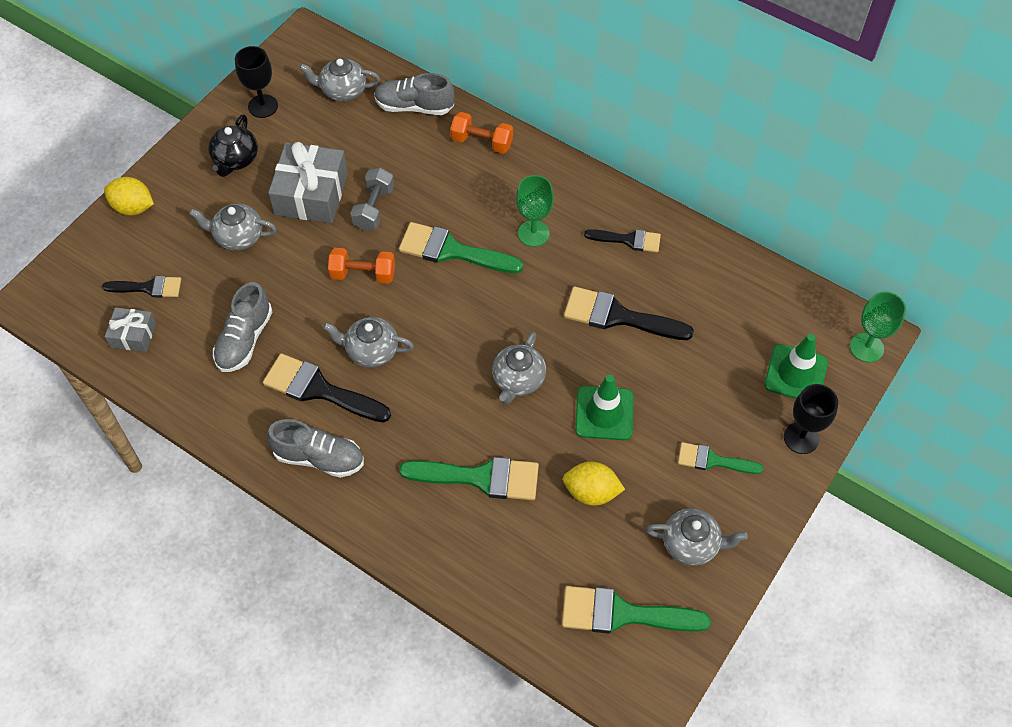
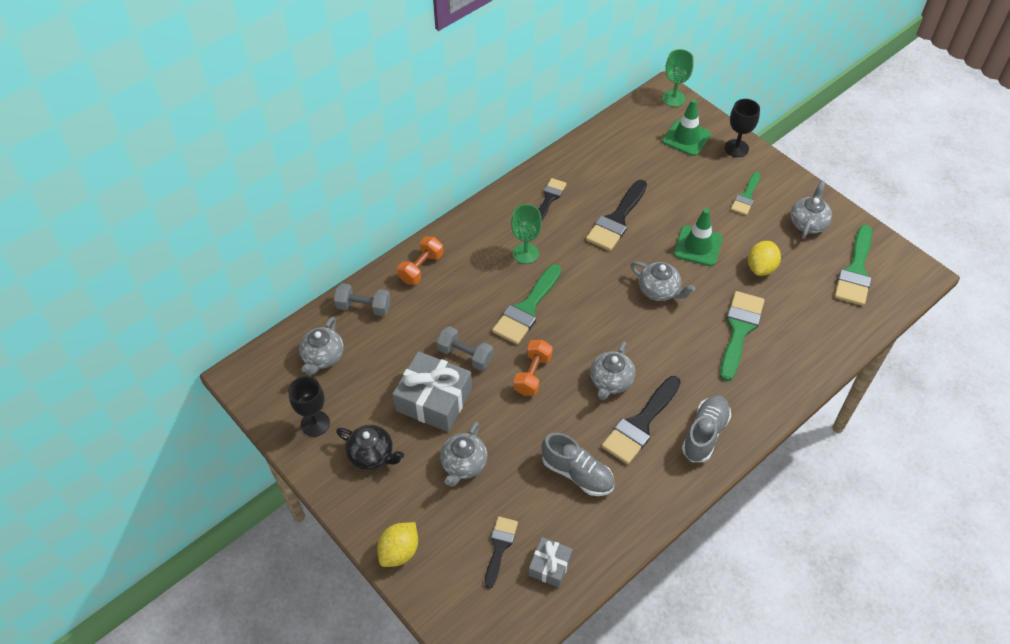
camera: 75 degrees left, 5 degrees down
grey shoe [374,73,455,115] -> grey dumbbell [334,283,391,316]

